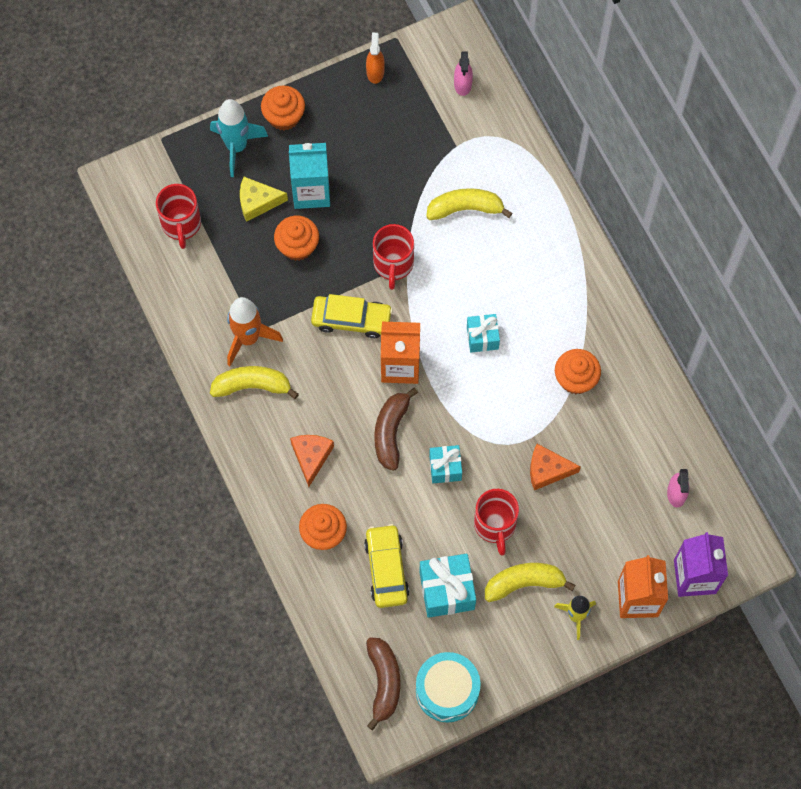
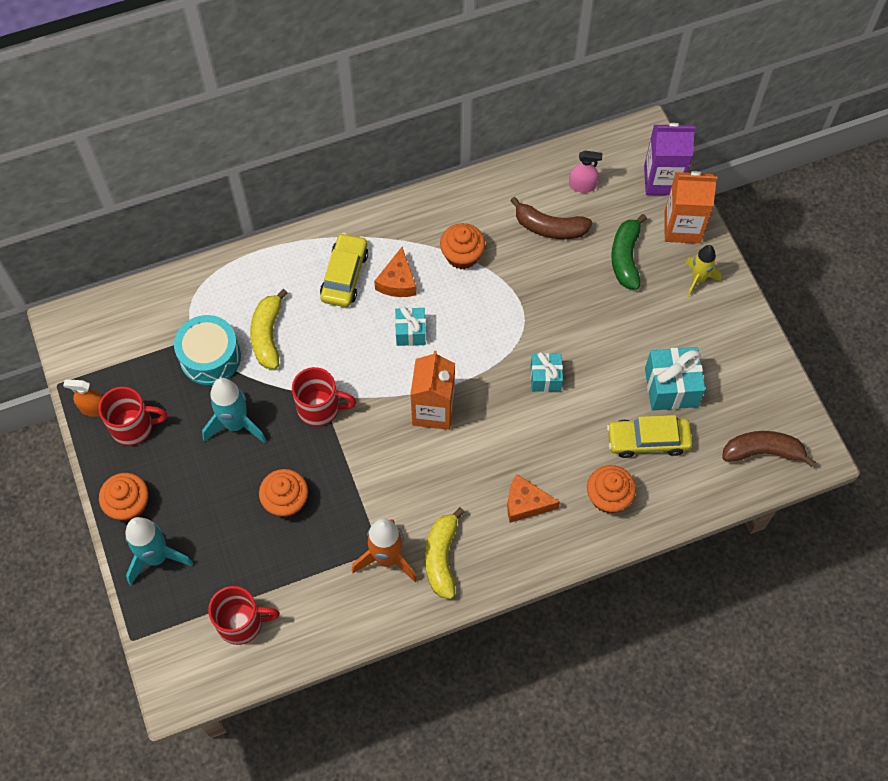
camera: 85 degrees left, 5 degrees down
yellow cheese [240,177,288,222] -> none
turquoise carton [289,143,330,209] -> none
yellow car [311,294,393,338] -> yellow car moved to [320,233,368,307]
brown banana [374,388,418,471] -> brown banana moved to [510,197,592,239]
turquoise drum [416,652,480,723] -> turquoise drum moved to [174,315,241,385]
pink spray bottle [454,52,473,96] -> none
red mug [474,489,519,556] -> red mug moved to [98,387,167,446]
yellow banana [485,563,576,602] -> none
orange cheese [530,444,581,490] -> orange cheese moved to [374,247,417,297]
none -> turquoise rocket [202,378,267,443]
none -> green banana [611,214,647,290]

